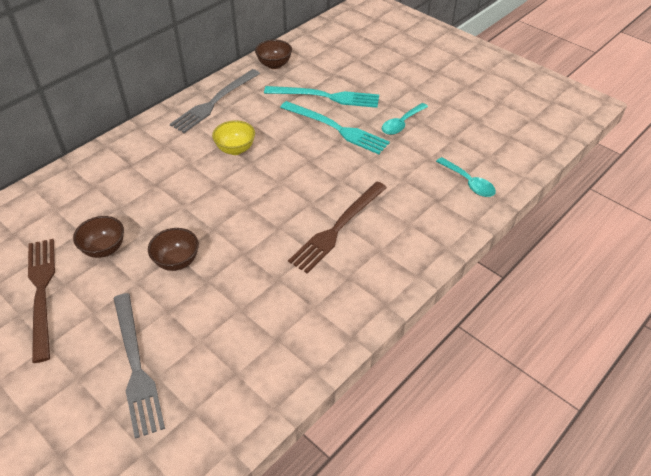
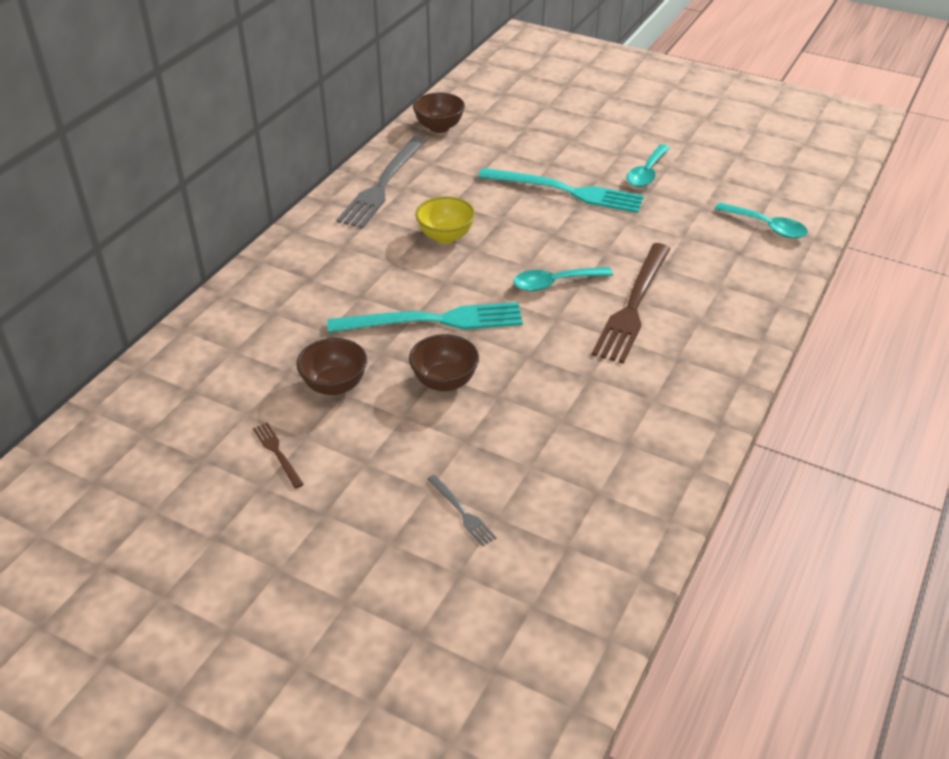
camera: 15 degrees left, 5 degrees down
brown fork [28,239,55,363] -> brown fork [253,423,304,489], size x0.44
grey fork [114,293,165,439] -> grey fork [427,475,497,547], size x0.44
turquoise fork [264,86,379,108] -> turquoise fork moved to [327,302,523,333]
none -> turquoise spoon [513,267,613,291]

